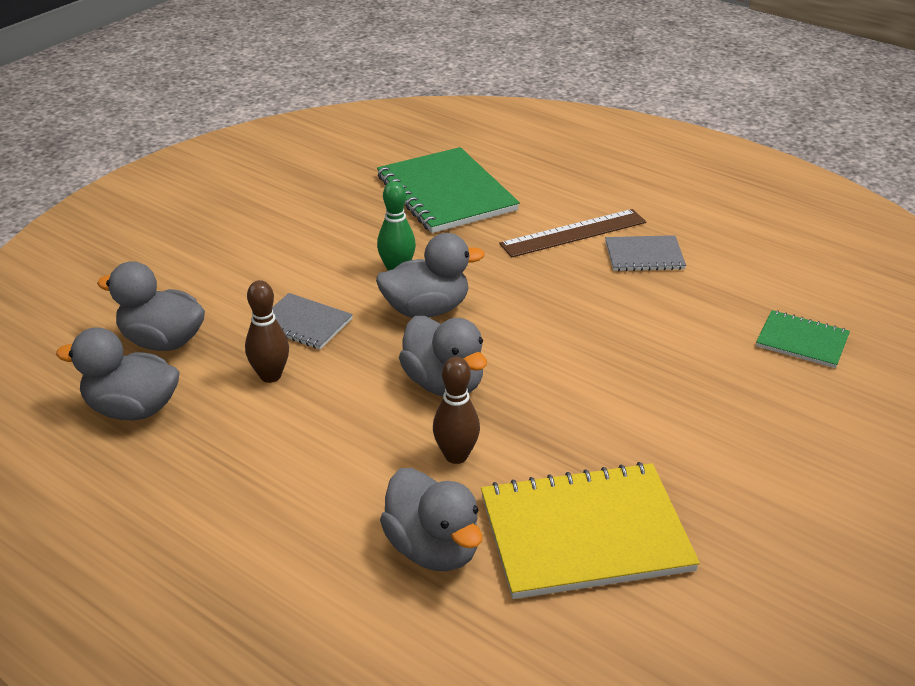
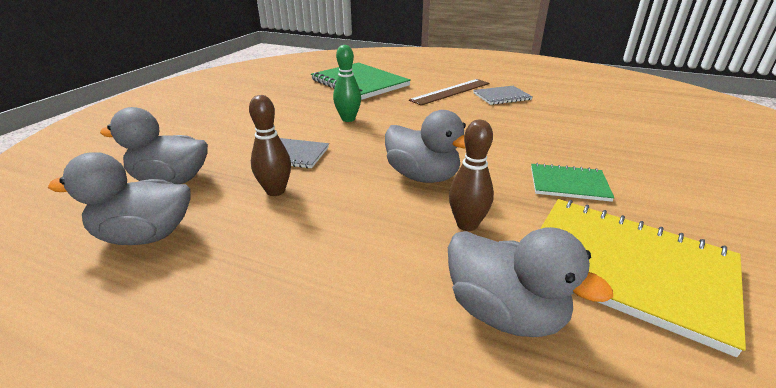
camera: 15 degrees left, 5 degrees down
grey duck [376,233,485,318] -> none
yellow notebook [481,462,700,599] -> yellow notebook turned 60 degrees clockwise [540,199,746,357]
green notebook [756,310,850,368] -> green notebook moved to [531,163,614,202]

